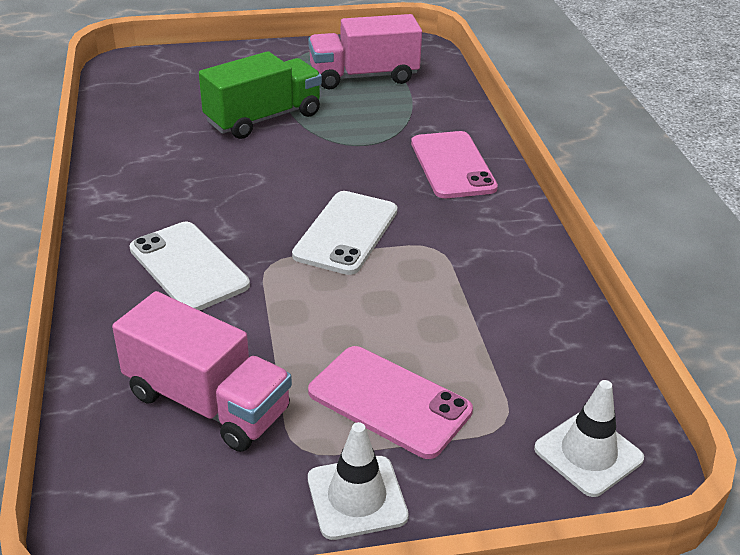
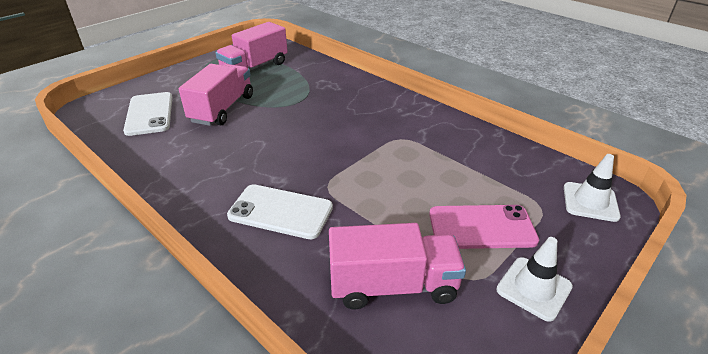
camera: 35 degrees left, 0 degrees up
green truck [199,51,322,139] -> pink truck [179,64,253,126]
white phone [292,191,397,275] -> white phone moved to [123,92,172,136]
pink phone [411,131,498,198] -> none

